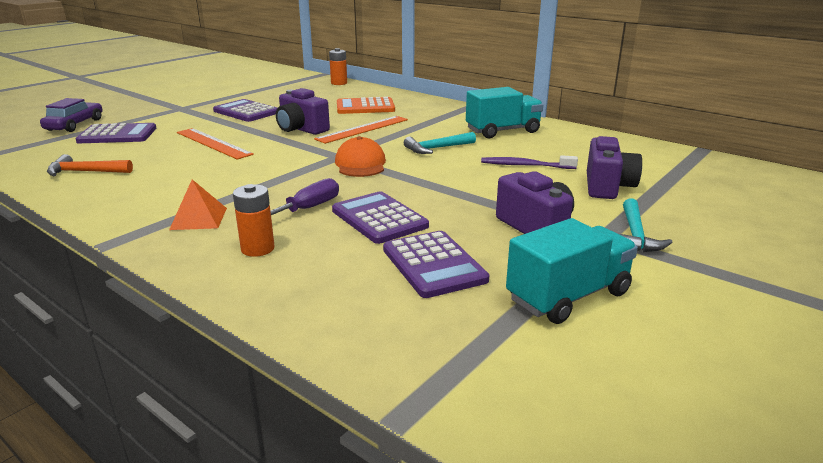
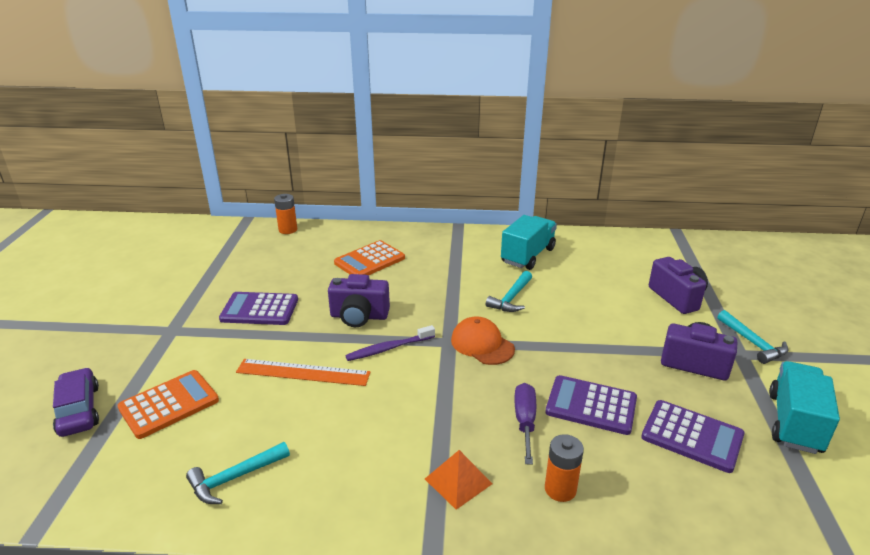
camera: 35 degrees left, 5 degrees up
orange hammer [47,154,133,176] -> turquoise hammer [186,442,290,504]
purple calculator [75,123,156,143] -> orange calculator [117,370,219,439]
orange ruler [314,116,408,144] -> none
purple toothbrush [481,155,578,169] -> purple toothbrush moved to [345,325,435,361]

